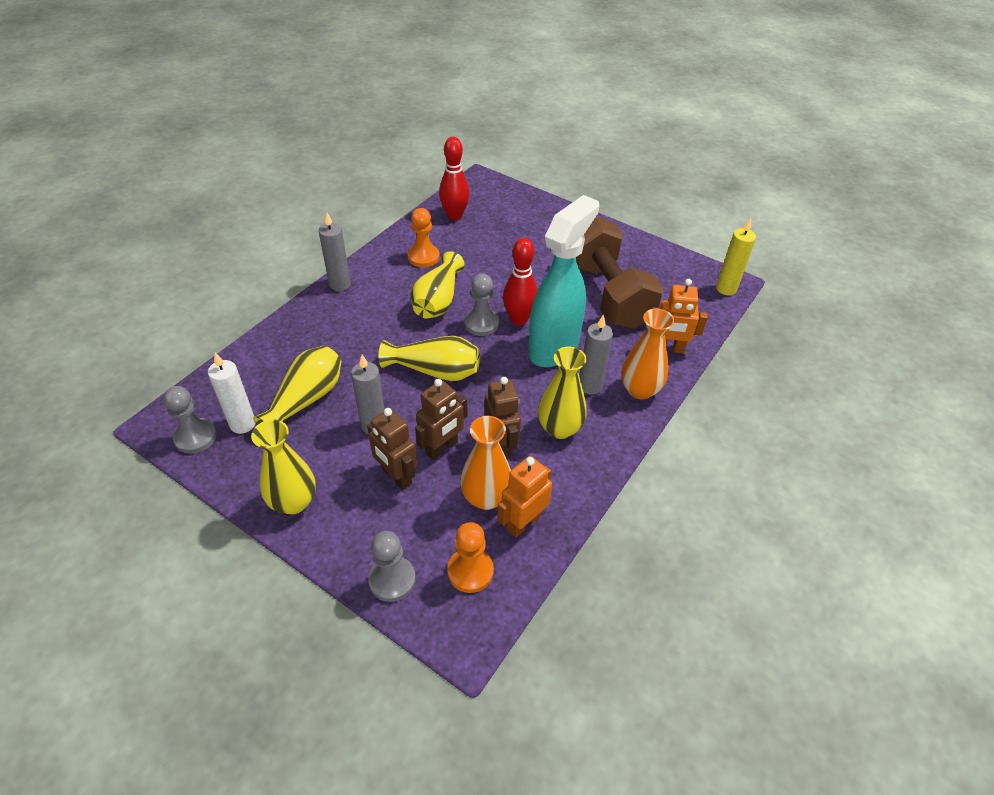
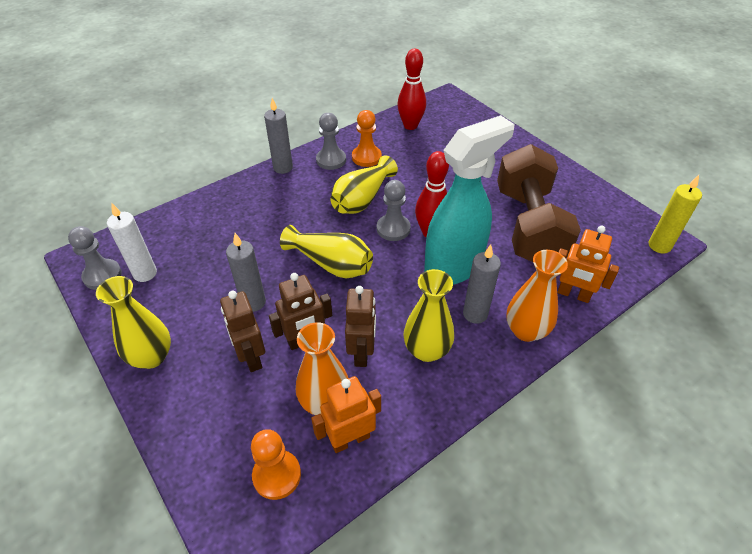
camera: 20 degrees right, 0 degrees up
yellow vase [253,346,341,425] -> none
grey pawn [368,531,416,602] -> grey pawn moved to [316,113,346,170]

